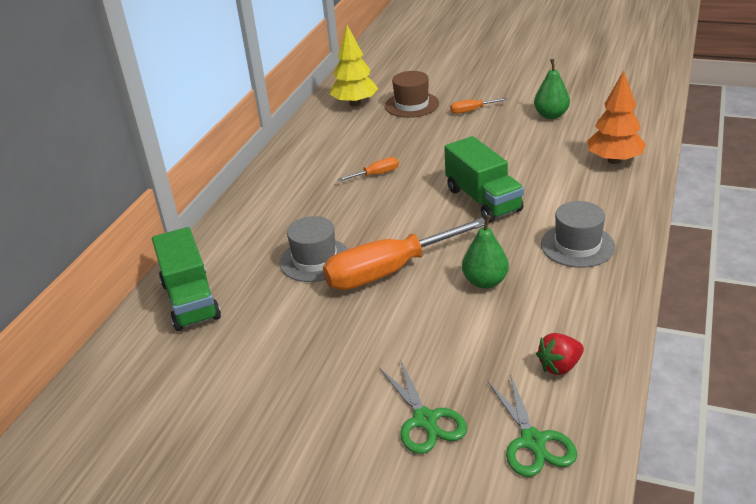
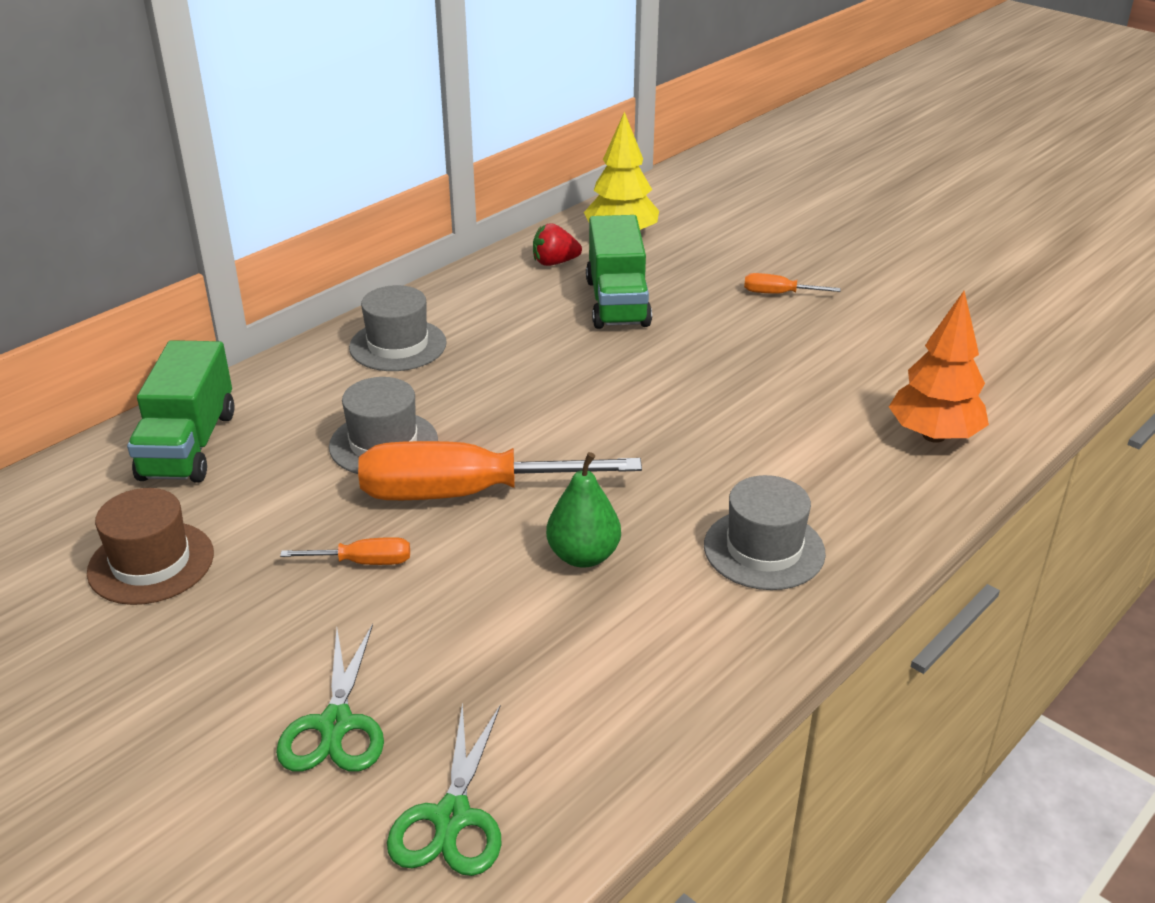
camera: 20 degrees right, 0 degrees up
orange screwdriver [338,157,399,181] -> orange screwdriver moved to [280,537,410,565]
brown hat [385,71,439,118] -> brown hat moved to [87,488,214,605]
green truck [444,136,524,223] -> green truck moved to [586,215,652,329]
green pear [534,59,570,119] -> none
red strawberry [536,333,584,375] -> red strawberry moved to [533,223,582,266]
none -> grey hat [349,285,447,371]

